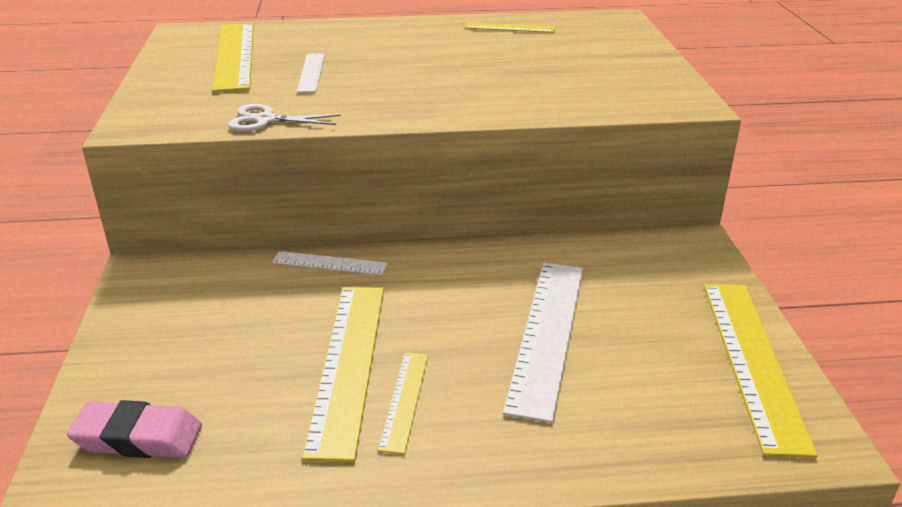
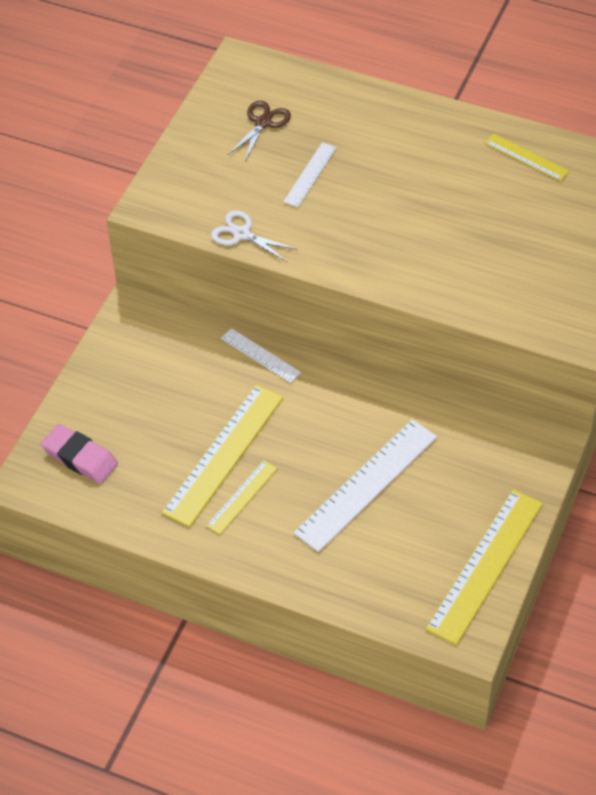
camera: 30 degrees right, 20 degrees up
yellow ruler [212,23,253,92] -> brown scissors [228,101,291,161]

